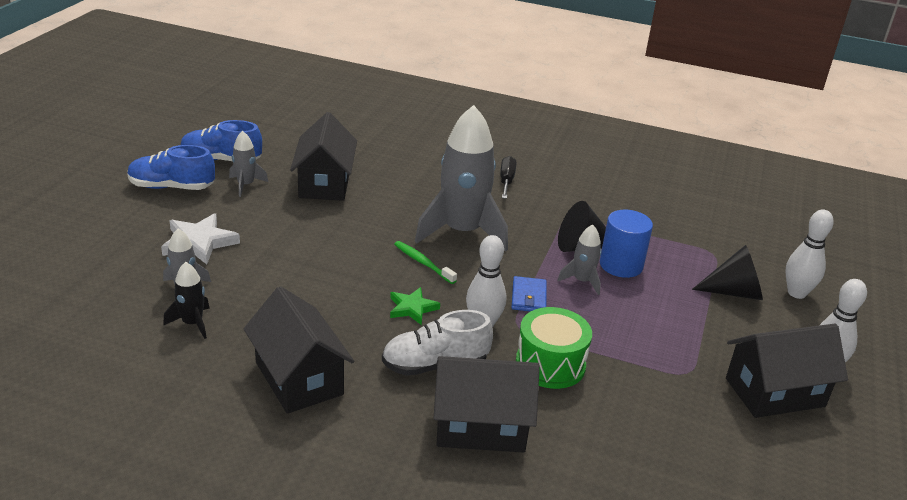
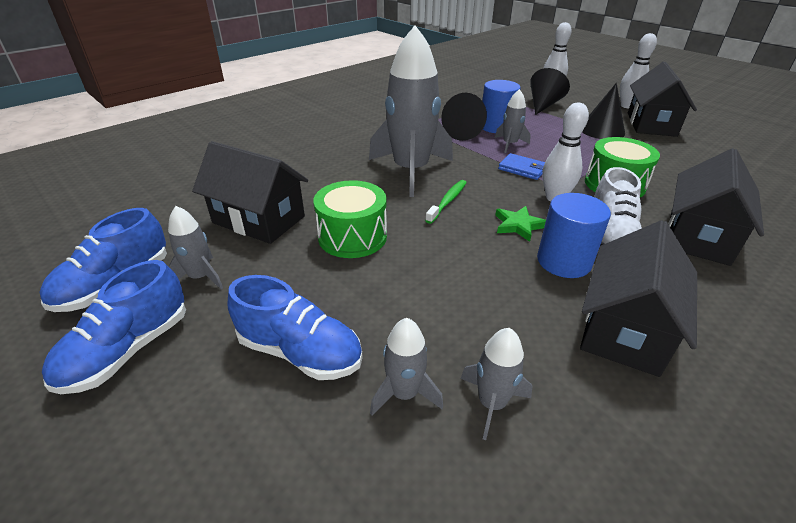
camera: 60 degrees left, 5 degrees up
white star [161,213,240,265] -> blue shoe [227,275,363,380]
black rocket [163,262,210,339] -> grey rocket [461,328,533,440]
black house [244,286,354,414] -> black house turned 60 degrees counterclockwise [580,220,697,377]
green toothbrush [394,241,457,284] -> green toothbrush turned 135 degrees clockwise [425,180,467,224]
black screwdriver [500,156,516,199] -> none
none -> green drum [313,180,387,258]
none -> blue cylinder [537,193,611,278]
none -> black cone [582,83,625,139]

